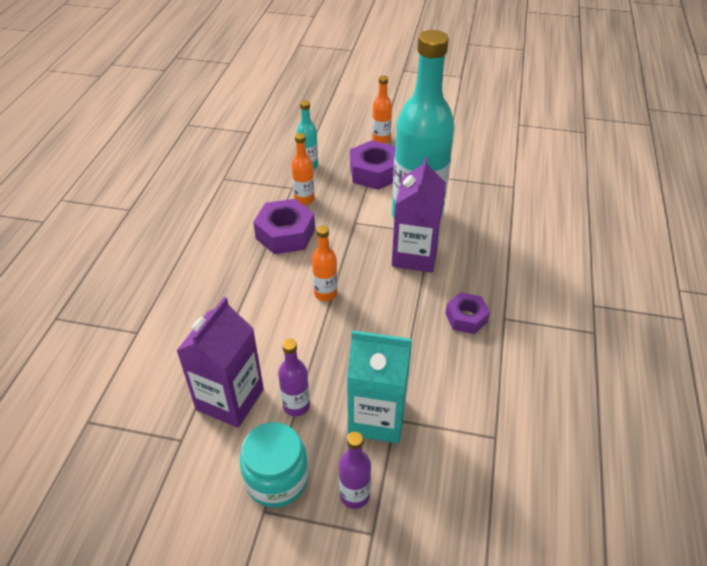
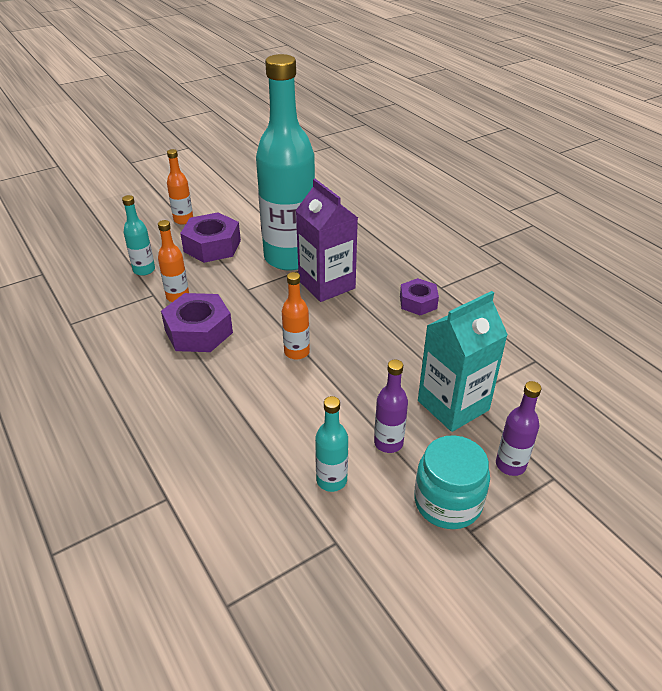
camera: 45 degrees left, 5 degrees down
purple carton [176,297,264,428] -> turquoise bottle [315,396,348,492]

